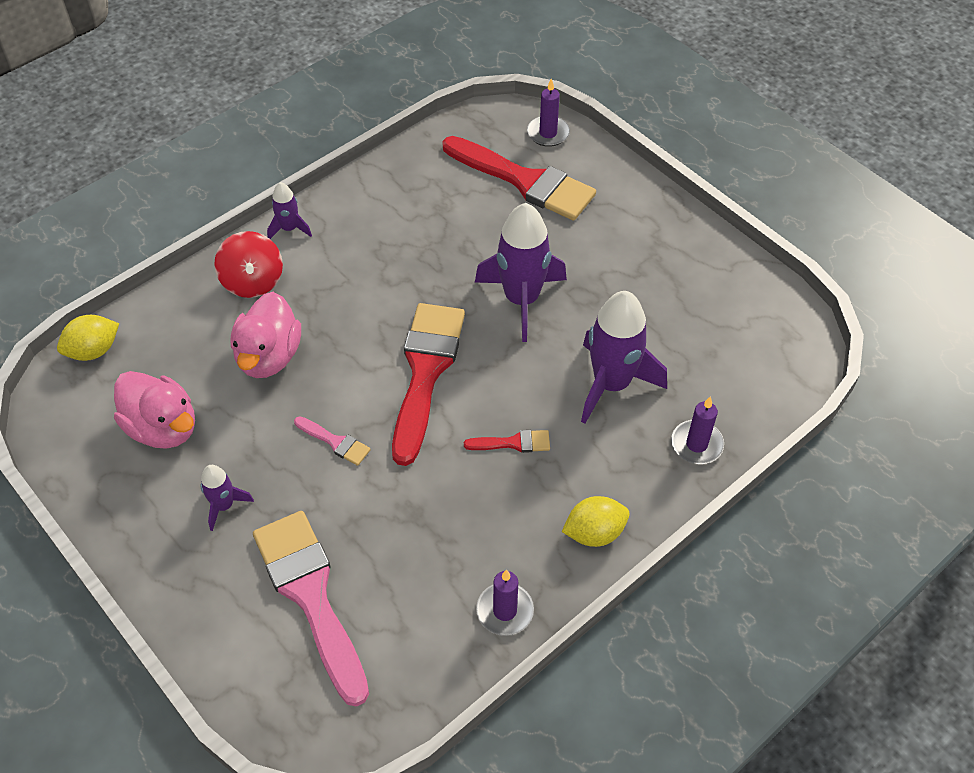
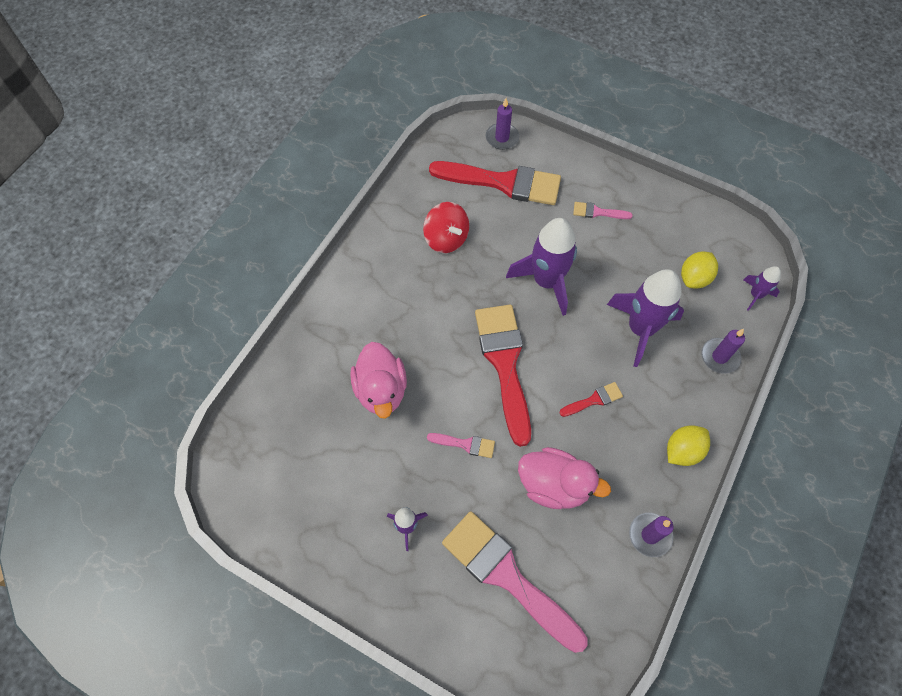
camera: 20 degrees left, 10 degrees up
yellow lemon [57,315,119,361] -> yellow lemon moved to [681,252,718,289]
pink duck [114,371,195,449] -> pink duck moved to [518,447,611,509]
red spinning top [214,231,283,298] -> red spinning top moved to [423,202,469,253]
purple rocket [267,182,312,239] -> purple rocket moved to [743,266,781,311]
none -> pink brush [573,202,633,219]

